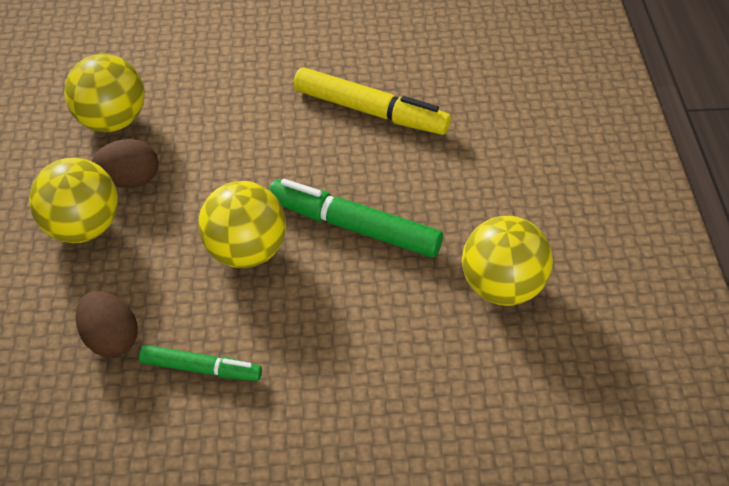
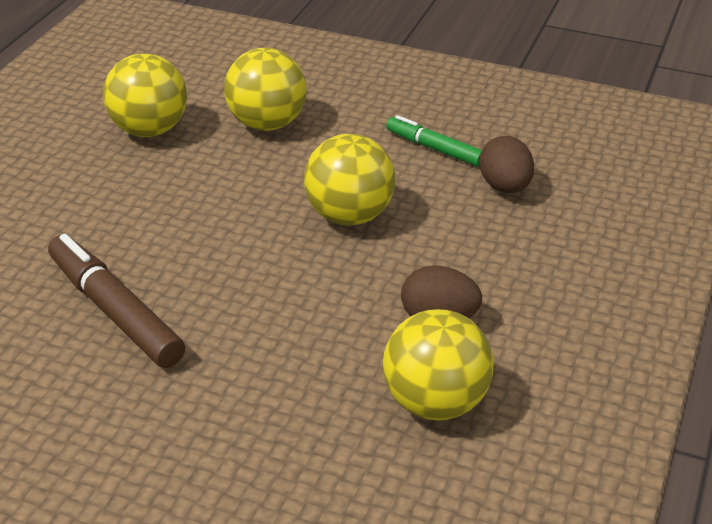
camera: 155 degrees left, 10 degrees down
yellow ball [29,157,118,243] -> yellow ball moved to [224,48,307,131]
green marker [269,179,443,258] -> none
yellow marker [293,67,451,135] -> brown marker [48,234,185,368]

